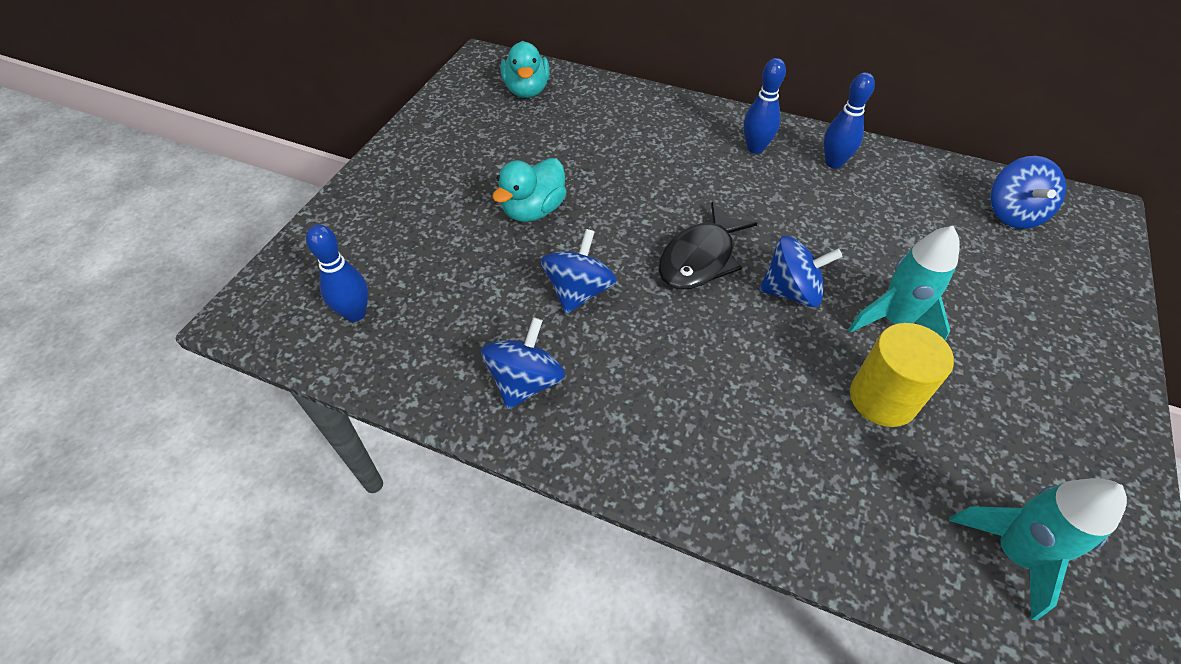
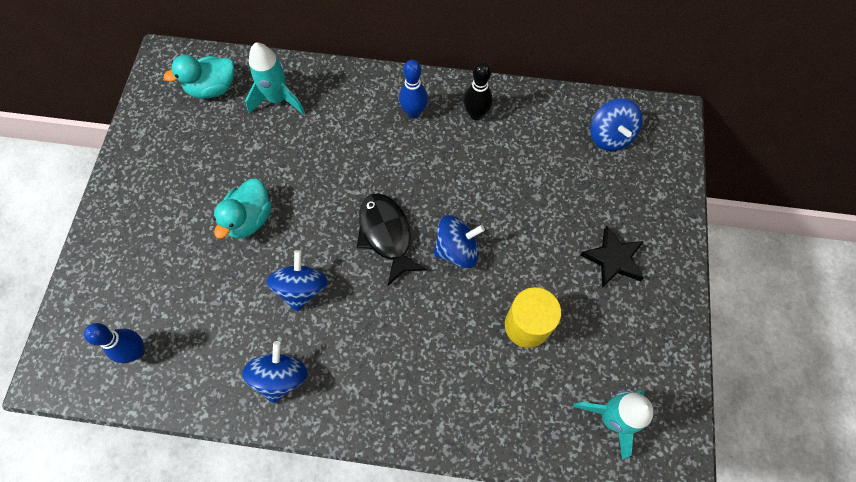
camera: 15 degrees left, 15 degrees up
turquoise duck [501,41,550,98] -> turquoise duck turned 90 degrees clockwise [164,55,235,98]
black fish [659,202,757,289] -> black fish turned 135 degrees clockwise [357,193,427,286]
blue bowling pin [824,72,875,169] -> black bowling pin [464,62,493,120]
turquoise rocket [849,226,960,341] -> turquoise rocket moved to [245,42,305,115]
none -> black star [581,226,644,288]

